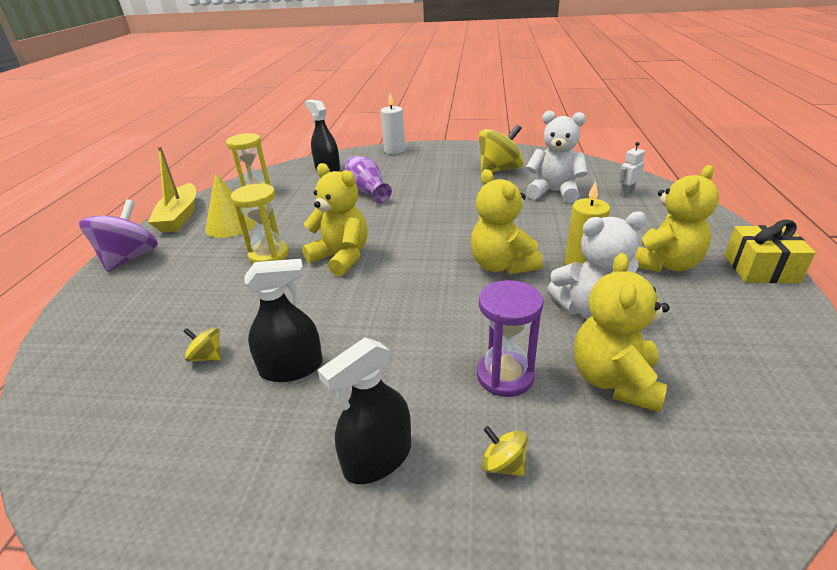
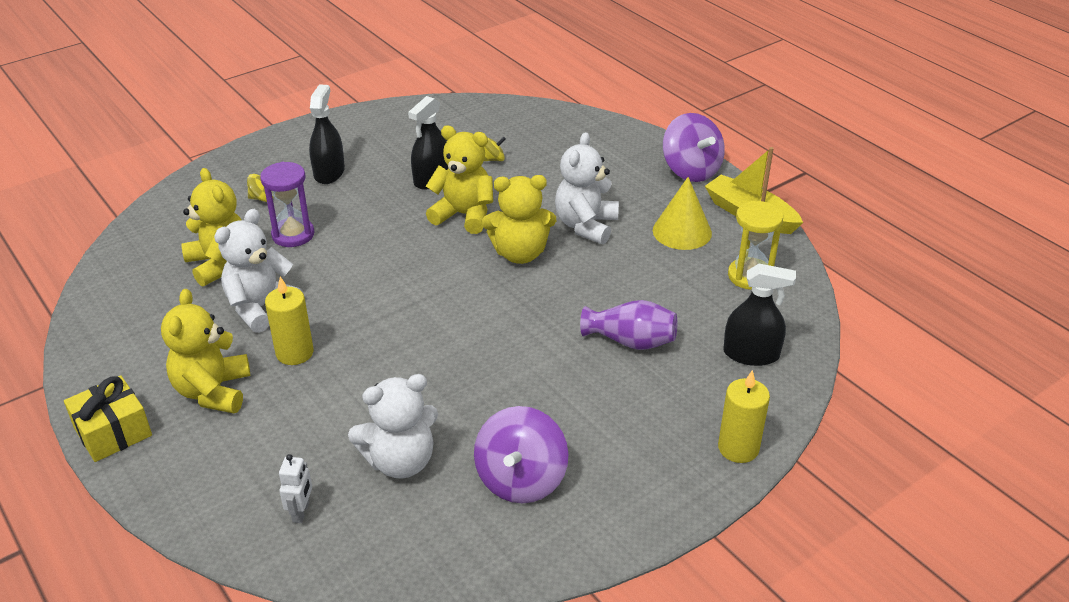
camera: 135 degrees right, 5 degrees up
yellow hourglass [231,183,289,264] -> white teddy bear [555,132,619,244]
white candle [380,93,405,154] -> yellow candle [718,370,770,463]
yellow teddy bear [470,169,543,275] -> yellow teddy bear moved to [426,125,493,234]
yellow spinning top [479,124,524,173] -> purple spinning top [474,406,568,504]

